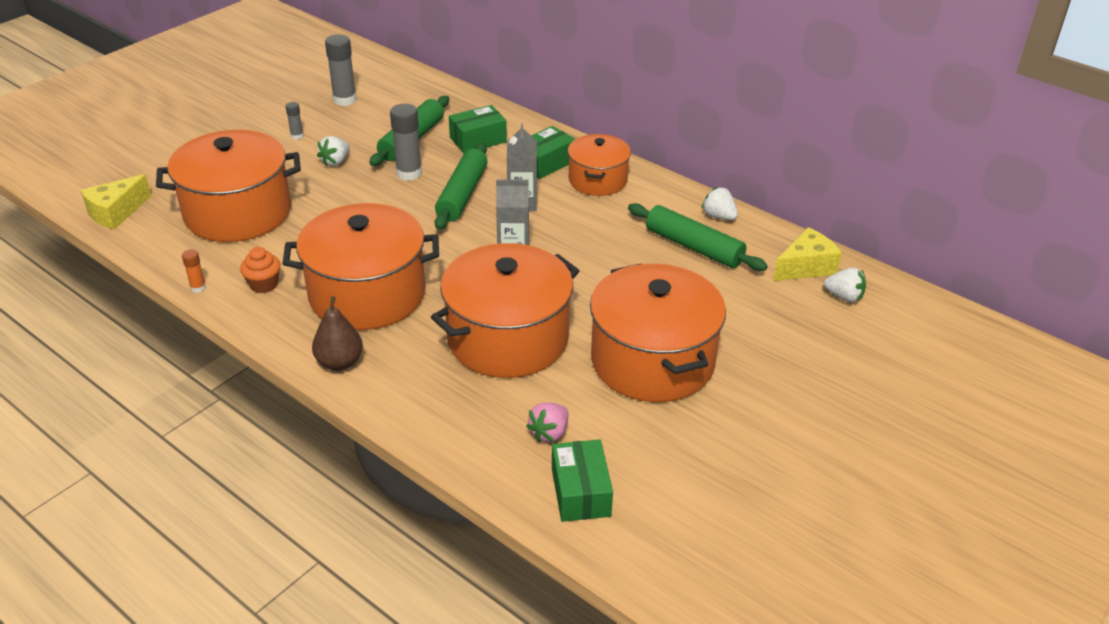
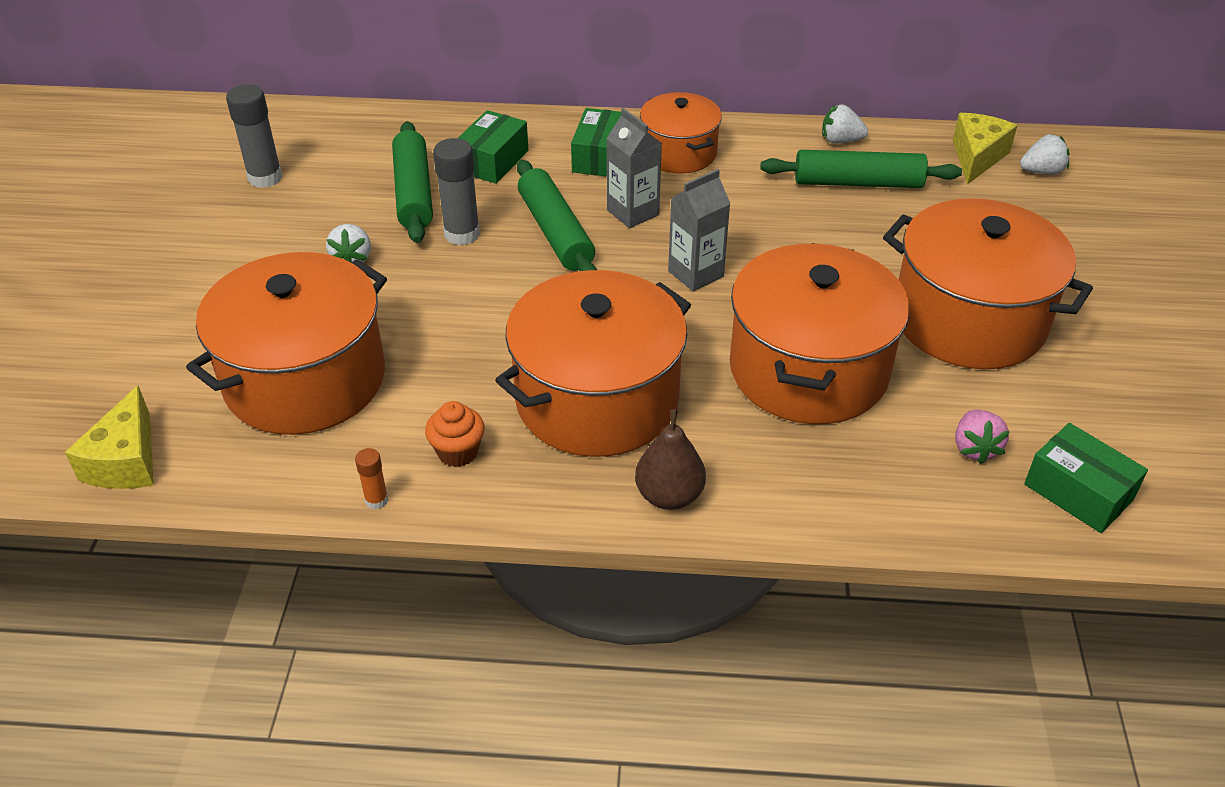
camera: 35 degrees left, 5 degrees up
grey glue stick [286,102,303,140] -> none

